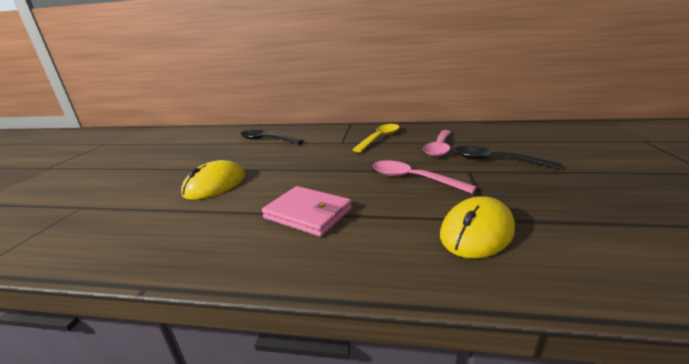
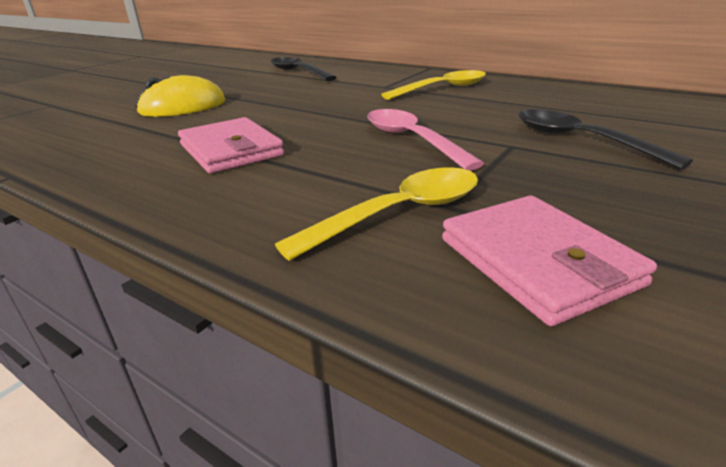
camera: 25 degrees right, 5 degrees up
pink spoon [423,130,451,157] -> none
yellow mouse [440,196,515,259] -> yellow spoon [275,167,478,261]
none -> pink wallet [442,195,657,326]

